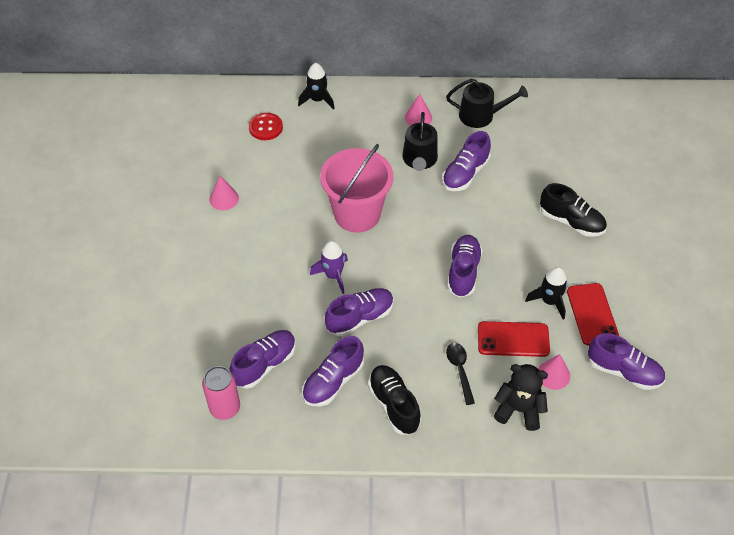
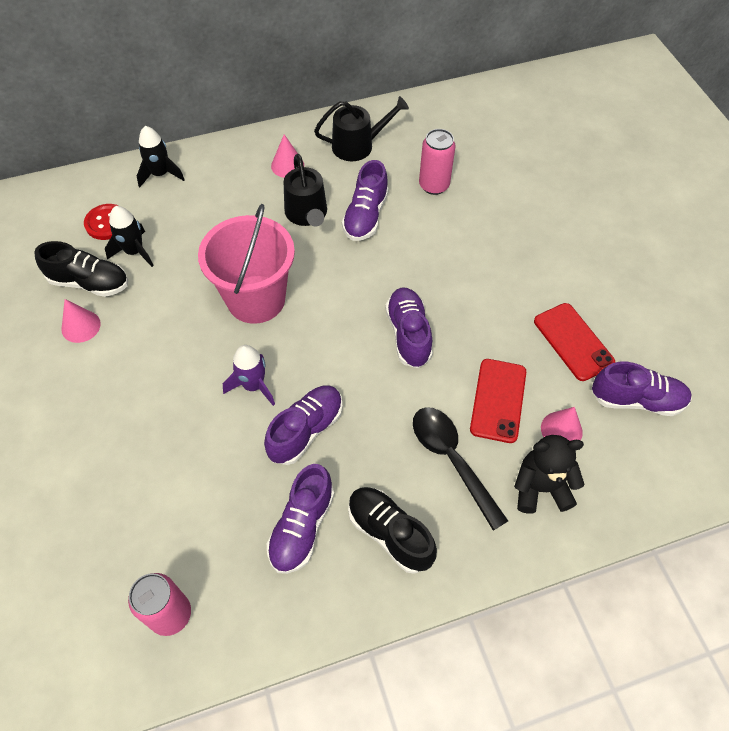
camera: 20 degrees left, 5 degrees up
purple shoe [230,330,296,389] -> none
black spoon [446,343,475,405] -> black spoon [413,407,508,531], size x1.59
red phone [478,321,550,357] -> red phone turned 60 degrees counterclockwise [470,359,526,443]
black rocket [525,267,568,320] -> black rocket moved to [105,206,154,267]
black shoe [540,183,607,237] -> black shoe moved to [34,241,128,297]
none -> pink can [419,129,456,195]

